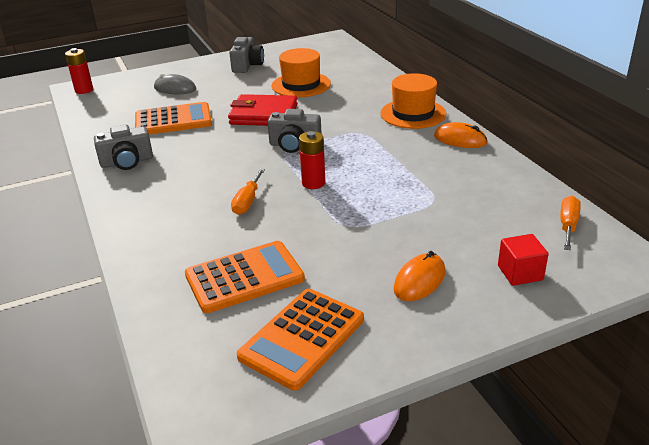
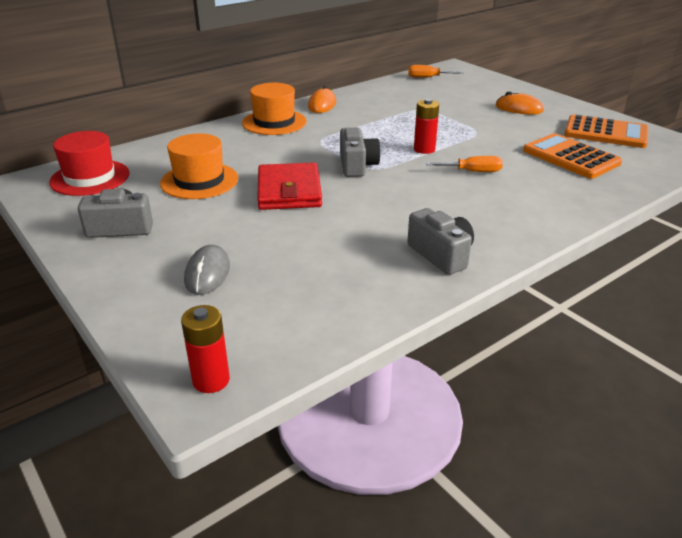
camera: 105 degrees left, 0 degrees up
orange calculator [135,102,212,135] -> none
red cube [498,234,548,286] -> none
none -> red hat [49,131,129,196]

